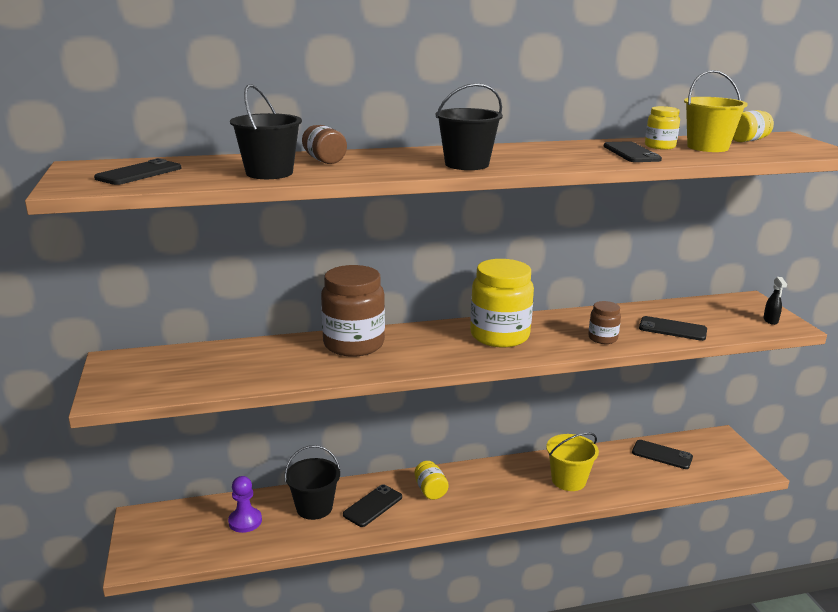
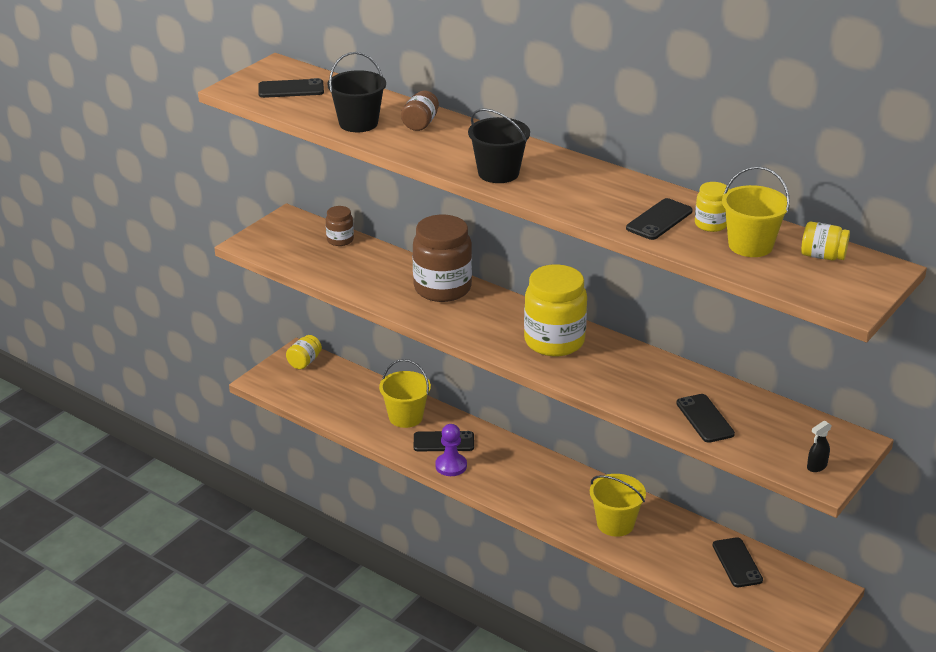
camera: 50 degrees right, 10 degrees up
purple pawn [228,476,262,533] -> purple pawn moved to [435,424,467,476]
black bucket [285,445,340,520] -> yellow bucket [379,359,431,428]
yellow jar [414,461,449,500] -> yellow jar moved to [286,335,322,369]
brown jar [588,301,621,344] -> brown jar moved to [326,206,354,246]

